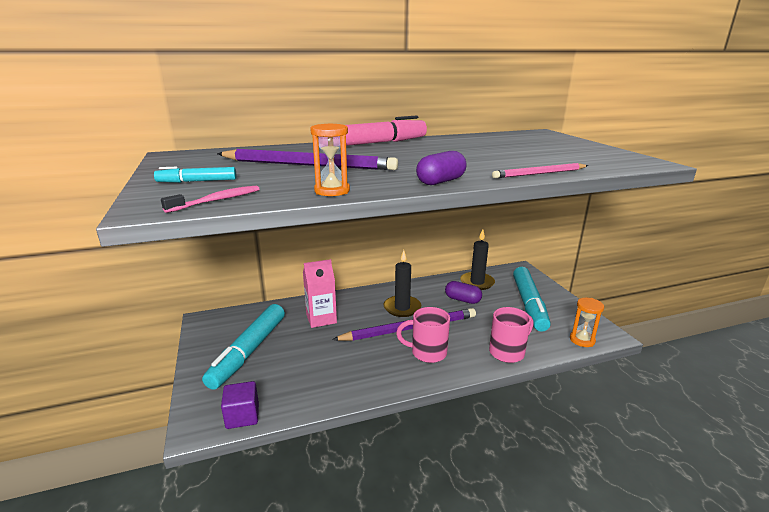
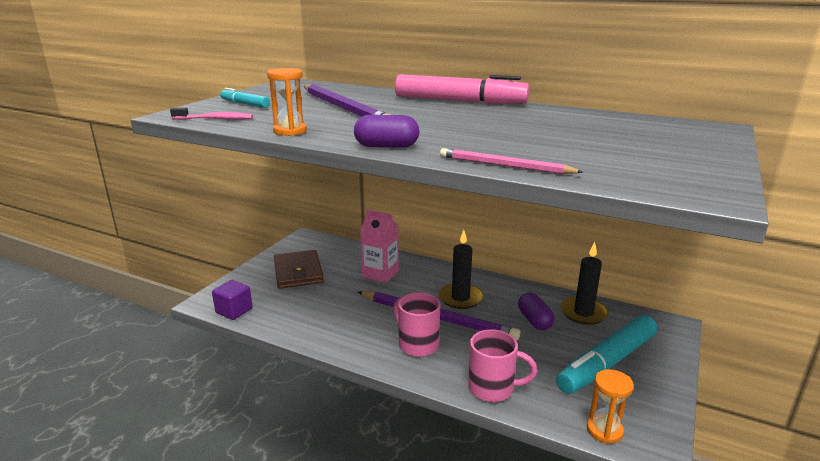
camera: 45 degrees right, 0 degrees up
turquoise marker [202,304,285,390] -> brown wallet [274,250,324,289]

